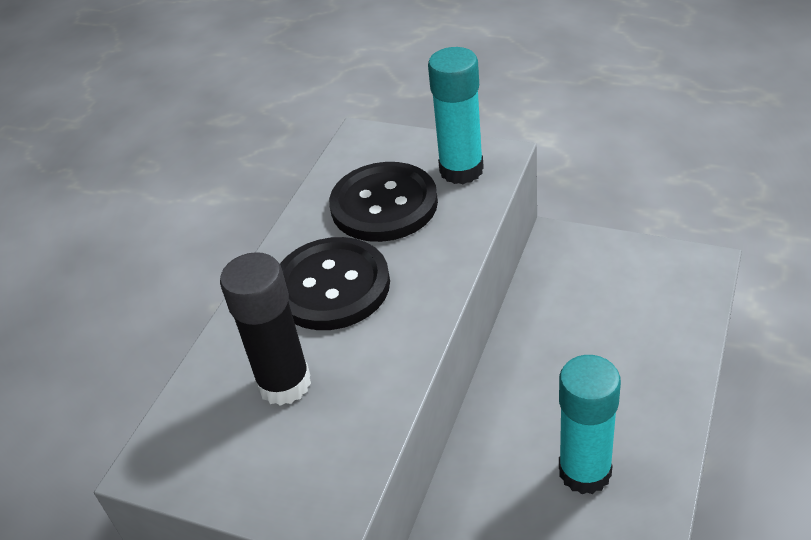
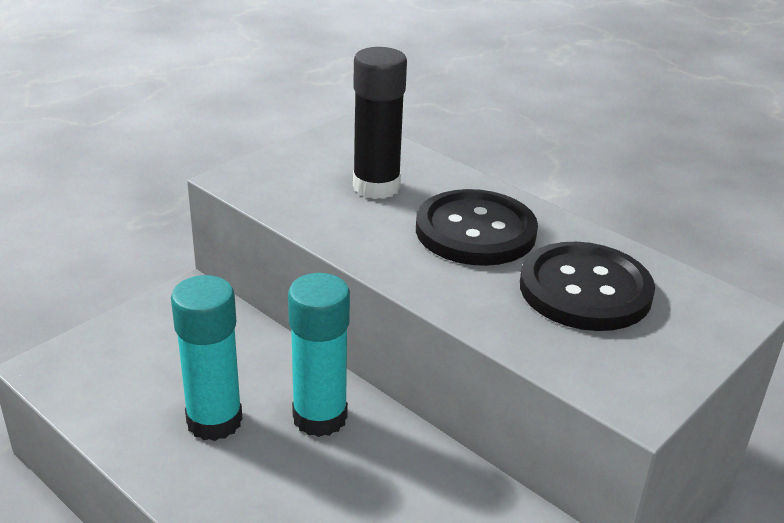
camera: 105 degrees right, 10 degrees down
turquoise glue stick [428,47,484,184] -> turquoise glue stick moved to [288,273,350,437]

